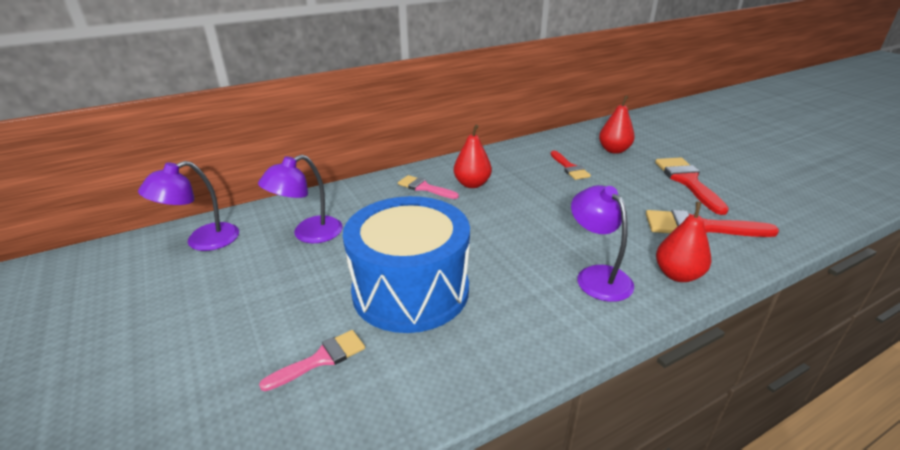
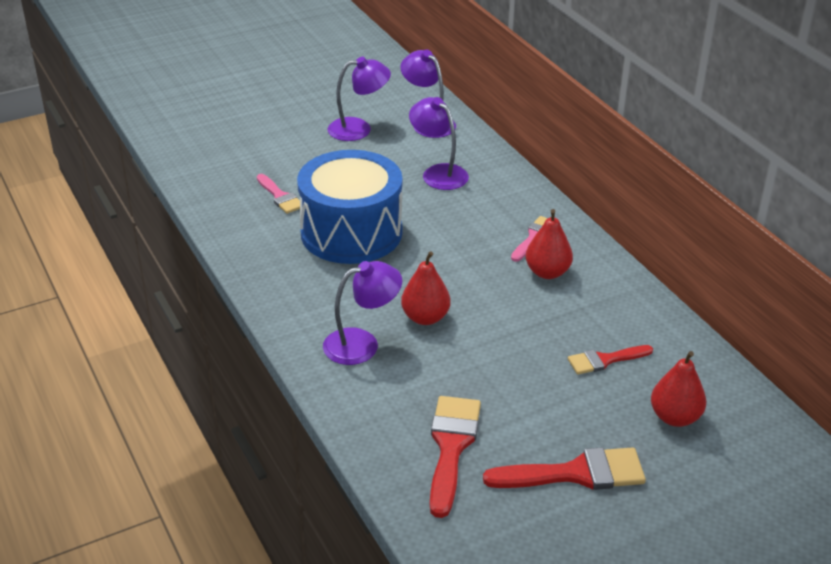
camera: 90 degrees right, 5 degrees up
red pear [656,202,711,282] -> red pear moved to [401,251,450,325]
none -> purple lamp [327,57,391,141]

